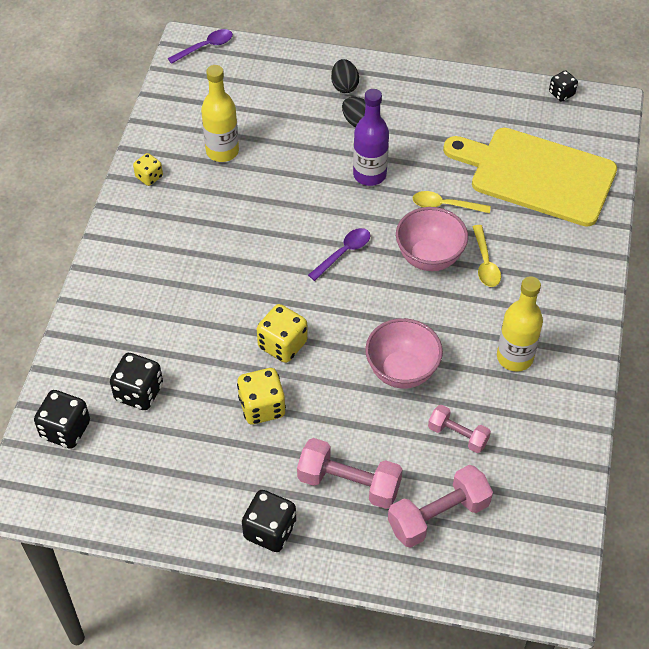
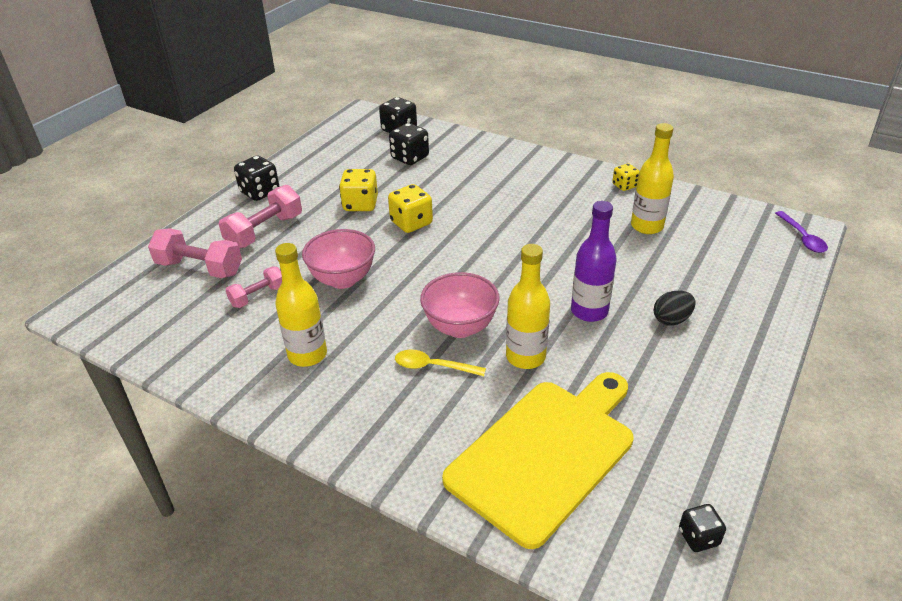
camera: 110 degrees right, 15 degrees down
purple spoon [308,228,370,281] -> none
black egg [331,59,359,93] -> none
pink dumbbell [388,465,493,548] -> pink dumbbell turned 60 degrees counterclockwise [148,228,242,278]
yellow spoon [413,191,491,213] -> yellow bottle [506,244,550,369]

